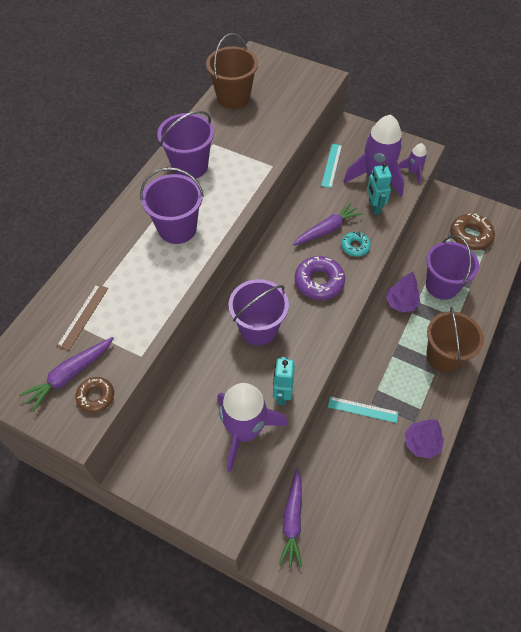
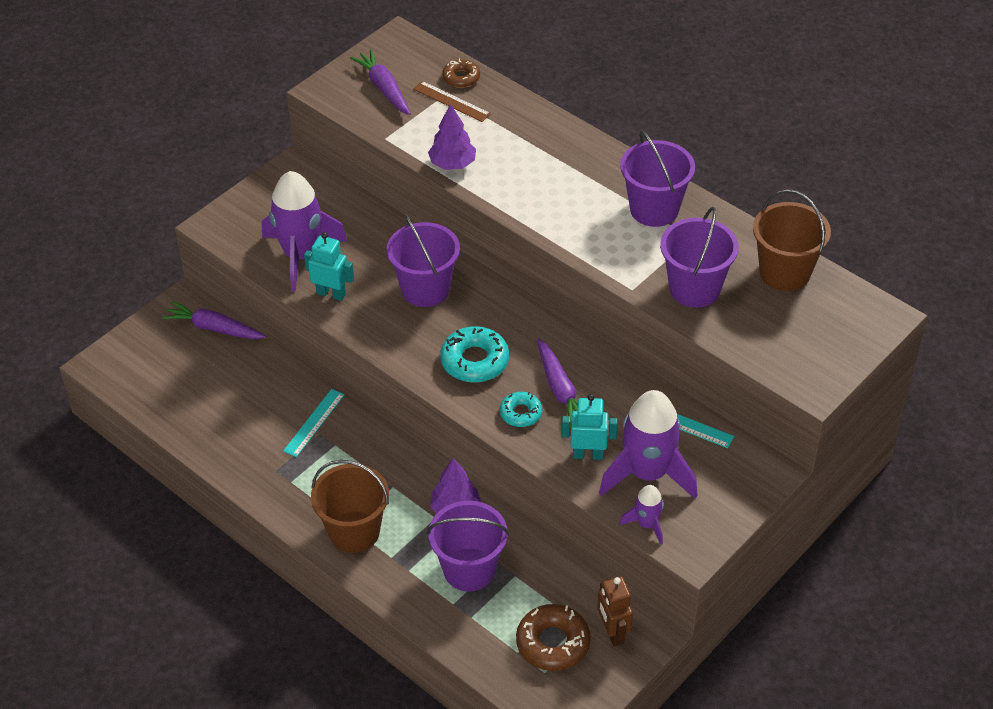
camera: 105 degrees right, 10 degrees down
brown donut [75,377,114,413] -> brown donut moved to [442,59,480,88]
purple bucket [140,167,204,244] -> purple bucket moved to [660,207,739,308]
purple donut [295,256,345,300] -> turquoise donut [440,326,509,382]
purple tree [405,419,444,459] -> purple tree moved to [428,103,476,170]
none -> brown robot [597,576,633,647]

